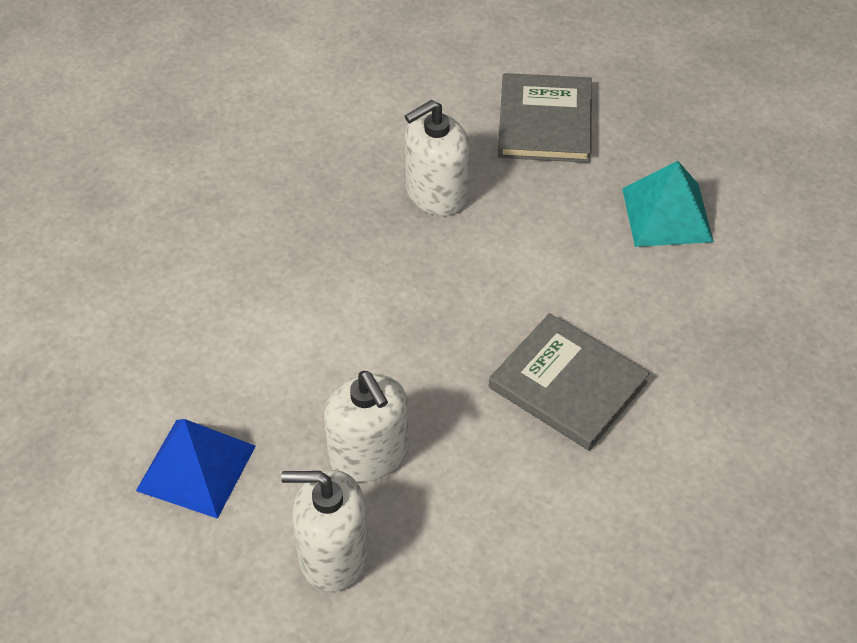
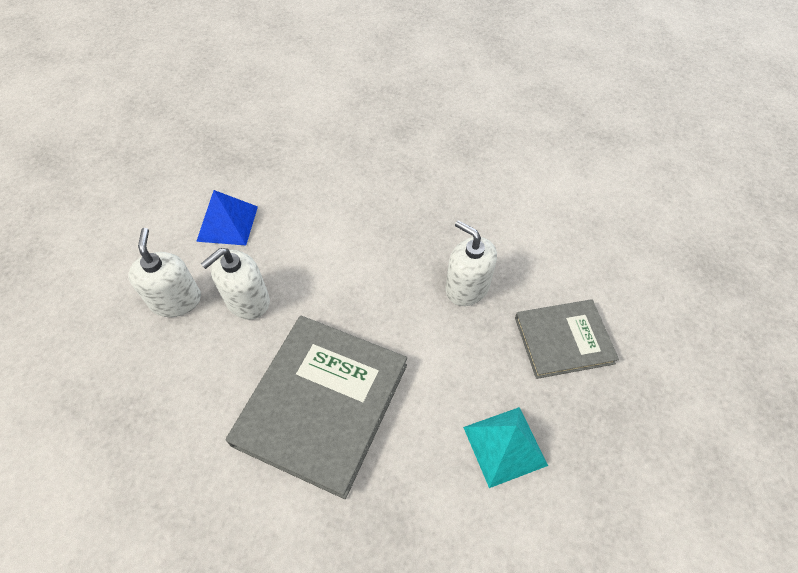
camera: 75 degrees right, 5 degrees up
grey book [489,313,650,451] -> grey book [226,316,407,499], size x1.68

